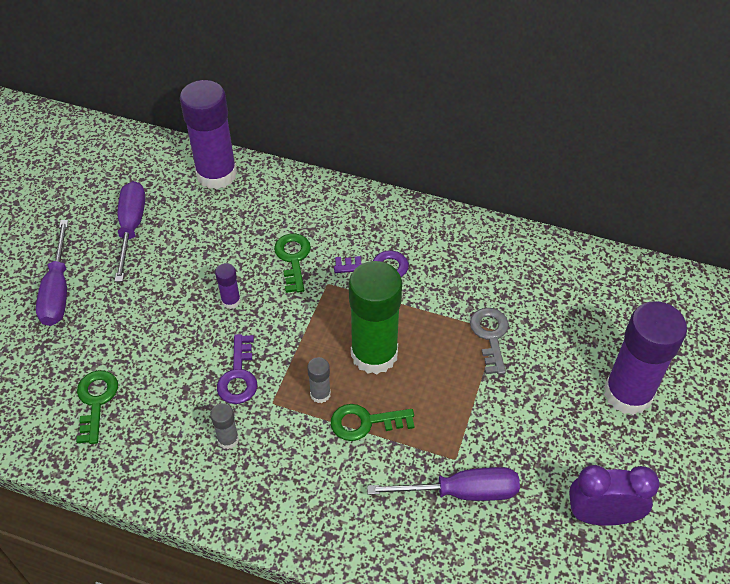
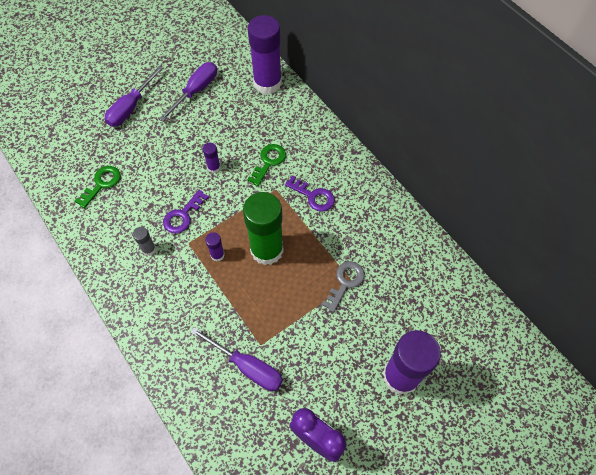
camera: 35 degrees right, 10 degrees up
grey glue stick [307,357,331,403] -> purple glue stick [205,232,225,261]
green key [331,404,415,441] -> none

